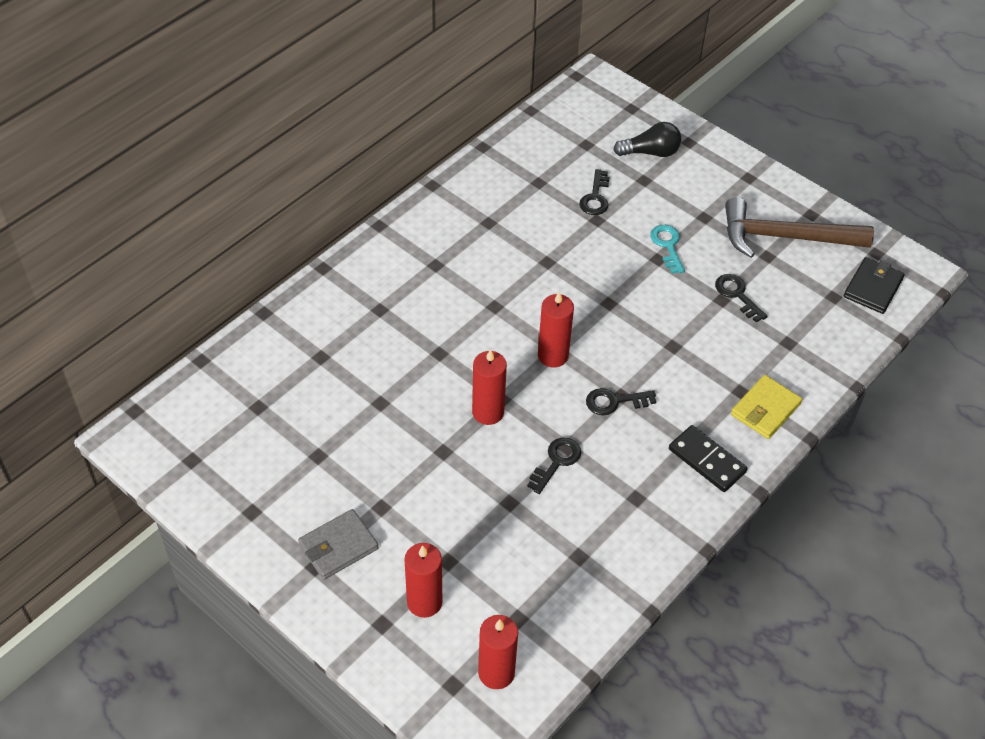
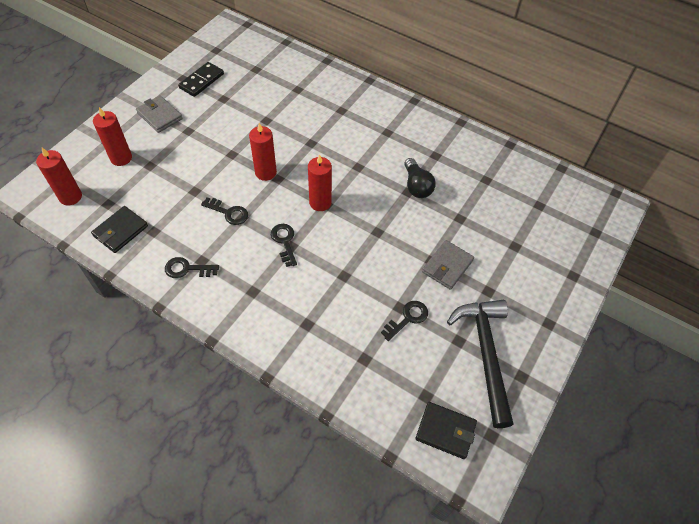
camera: 80 degrees right, 5 degrees up
black key [579,169,610,215] -> black key moved to [165,257,219,278]
black light bulb [613,122,681,157] -> black light bulb moved to [404,158,436,198]
turquoise key [650,225,685,273] -> grey wallet [422,240,474,290]
black domino [669,425,748,492] -> black domino moved to [178,62,224,97]
brown hammer [725,197,874,258] -> black hammer [447,300,514,428]
yellow wallet [731,375,802,439] -> none
none -> black wallet [91,206,148,253]

